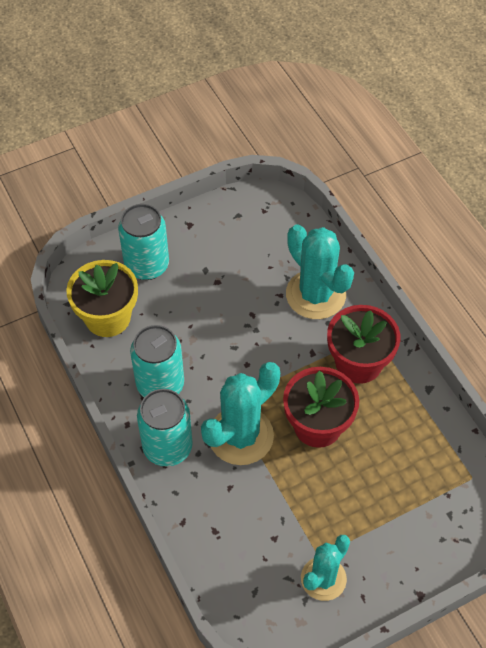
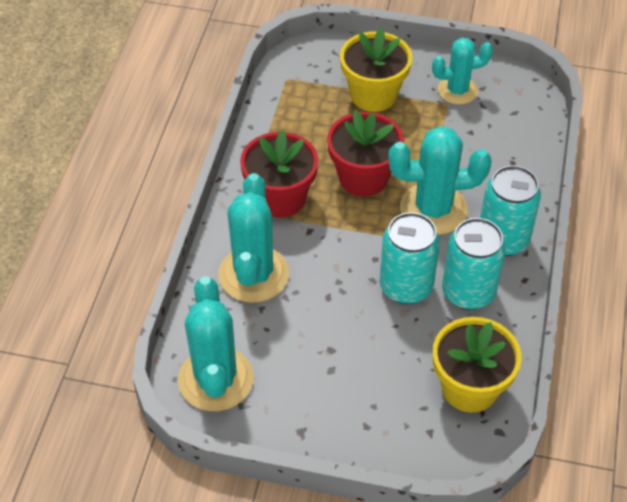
camera: 140 degrees left, 5 degrees down
turquoise can [118,204,169,280] -> turquoise can moved to [380,212,440,304]
none -> turquoise cactus [178,276,254,411]
none -> yellow flower pot [340,27,412,112]

